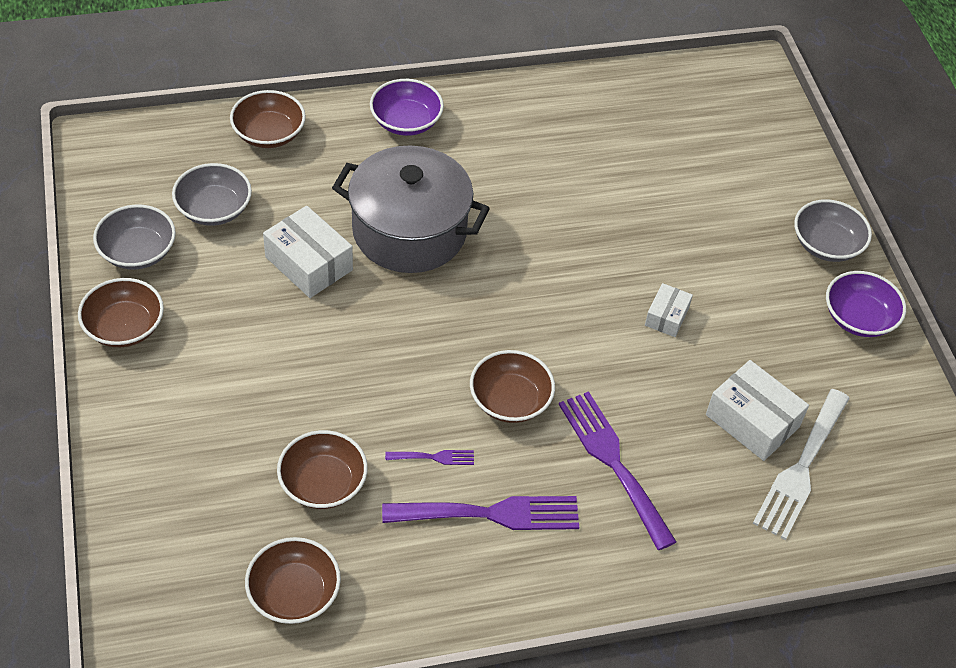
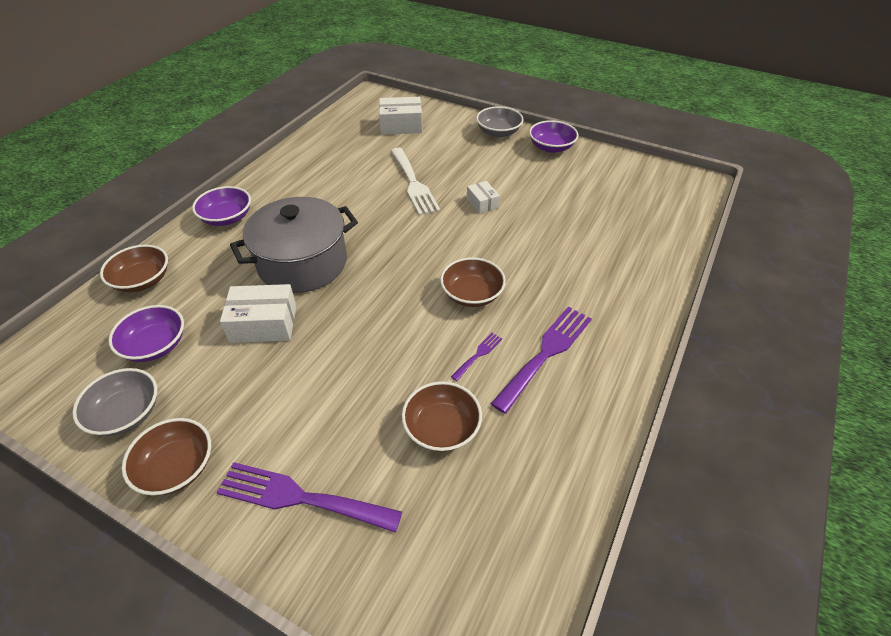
camera: 45 degrees left, 5 degrees down
grey bowl [172,163,252,226] -> purple bowl [108,305,184,362]
brown bowl [245,537,341,624] -> none
purple fork [559,391,677,550] -> purple fork moved to [217,462,402,533]
white box [706,360,809,461] -> white box moved to [379,97,423,135]
white fork [753,389,850,540] -> white fork moved to [391,148,440,216]

